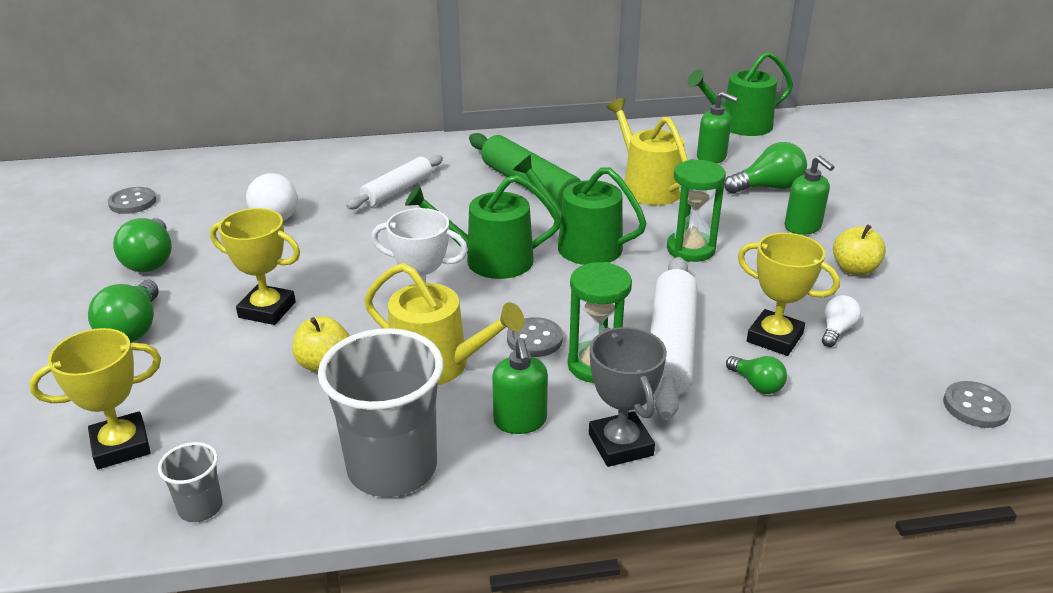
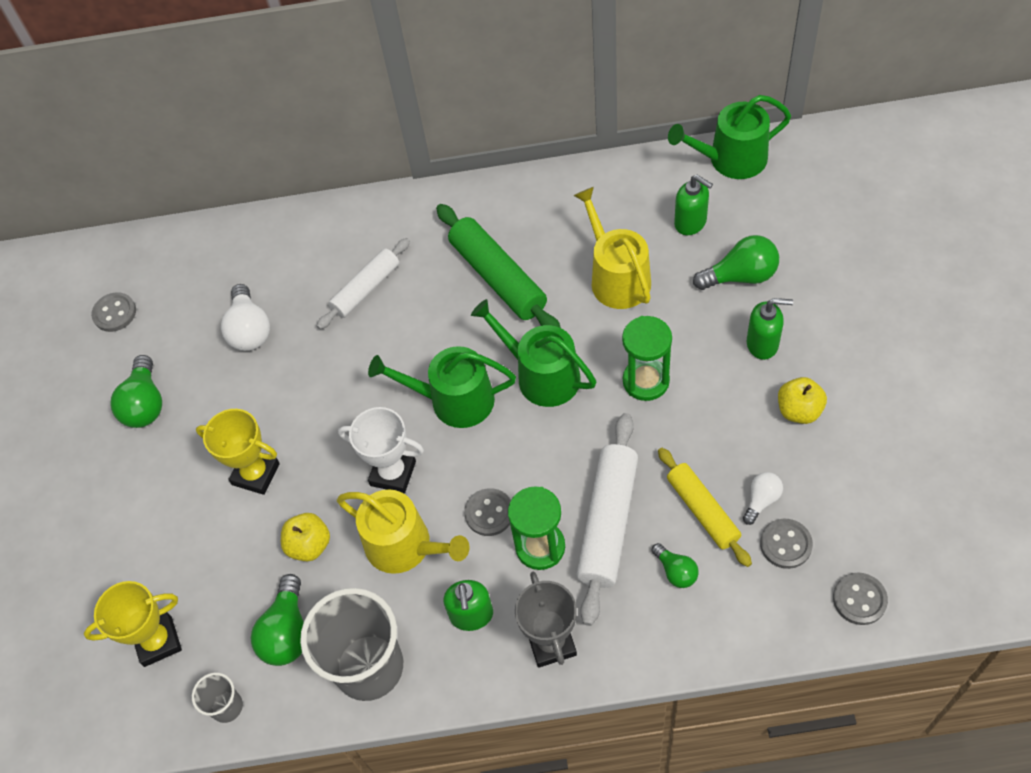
camera: 10 degrees right, 25 degrees up
green light bulb [88,279,159,343] -> green light bulb moved to [251,574,304,666]
yellow trophy [738,233,840,356] -> yellow rolling pin [658,448,752,567]
green soap dispenser [785,155,834,235] -> green soap dispenser turned 60 degrees counterclockwise [747,298,793,360]
none -> grey button [760,519,813,569]

